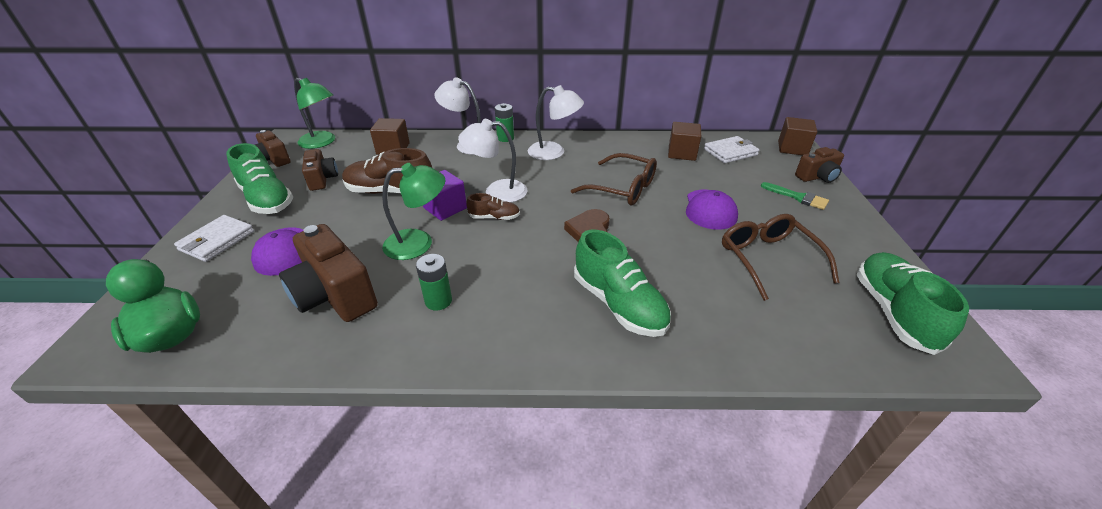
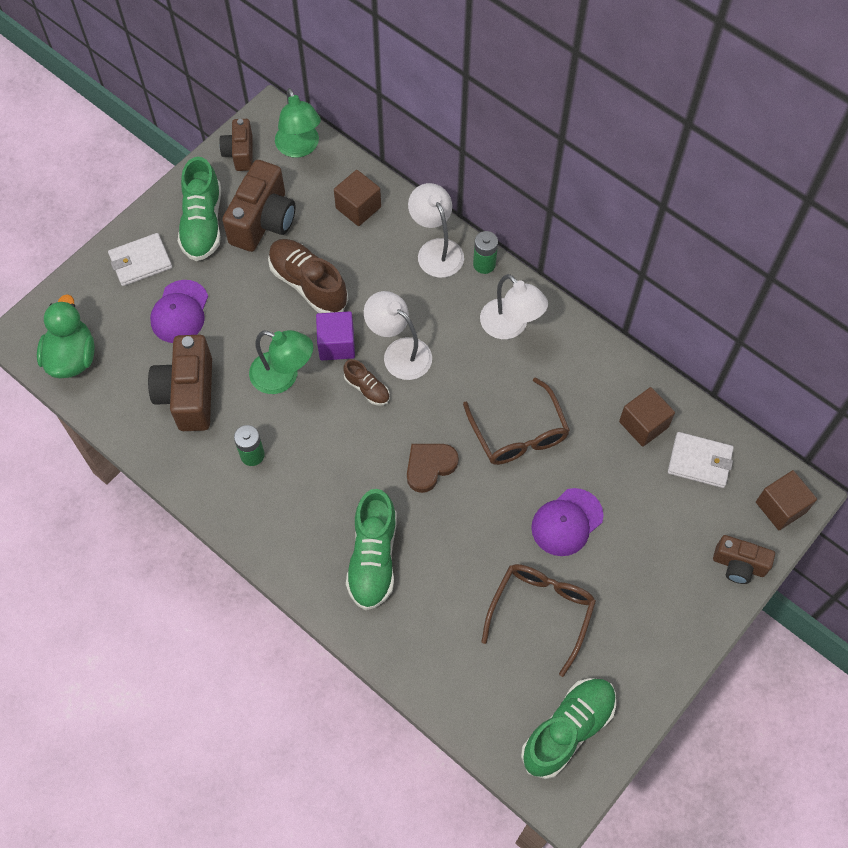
camera: 40 degrees right, 25 degrees up
brown camera [302,149,338,191] -> brown camera [222,160,296,252], size x1.68
green brush [761,182,829,210] -> none

